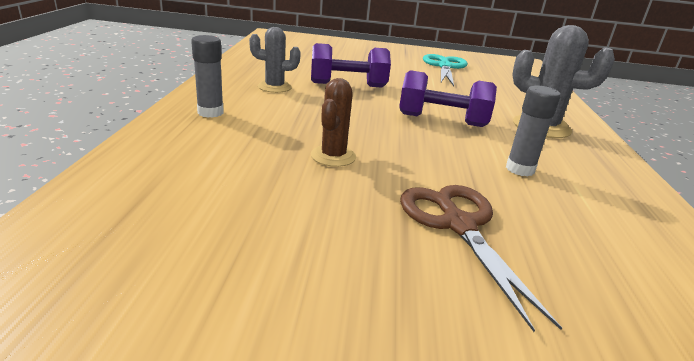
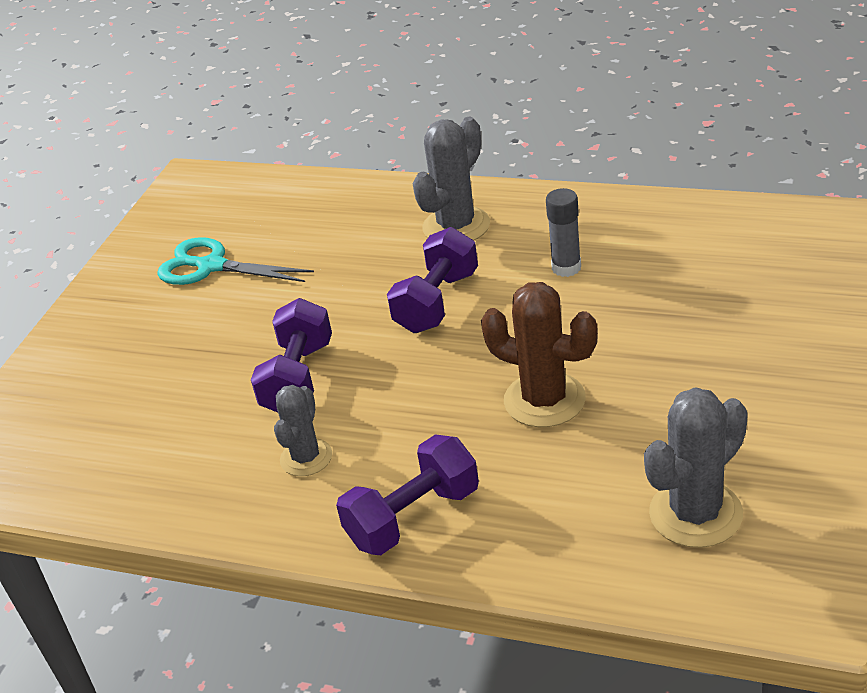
camera: 70 degrees left, 10 degrees up
grey glue stick [191,35,224,118] -> purple dumbbell [336,435,479,555]
brown cactus [311,78,356,167] -> brown cactus [481,282,598,427], size x1.57
brown scissors [400,185,562,332] -> none
none -> grey cactus [644,387,748,548]

